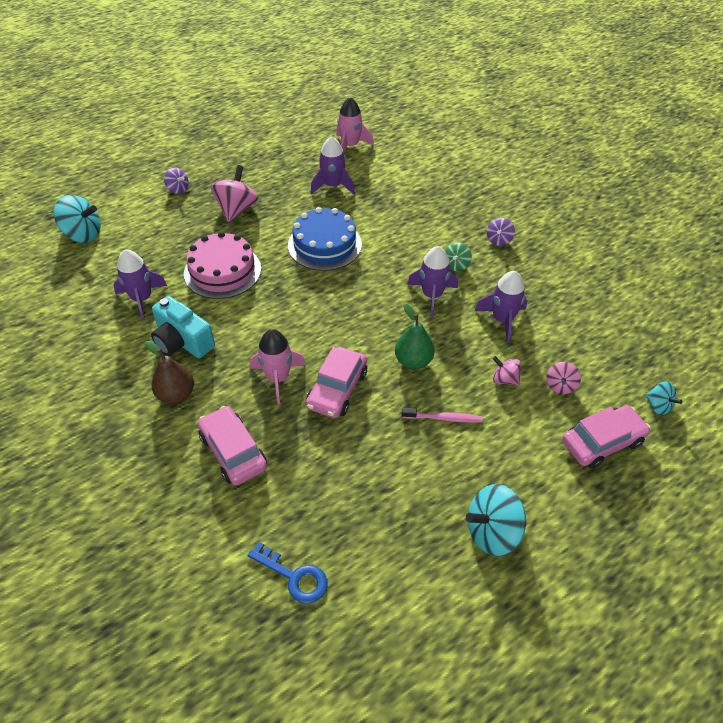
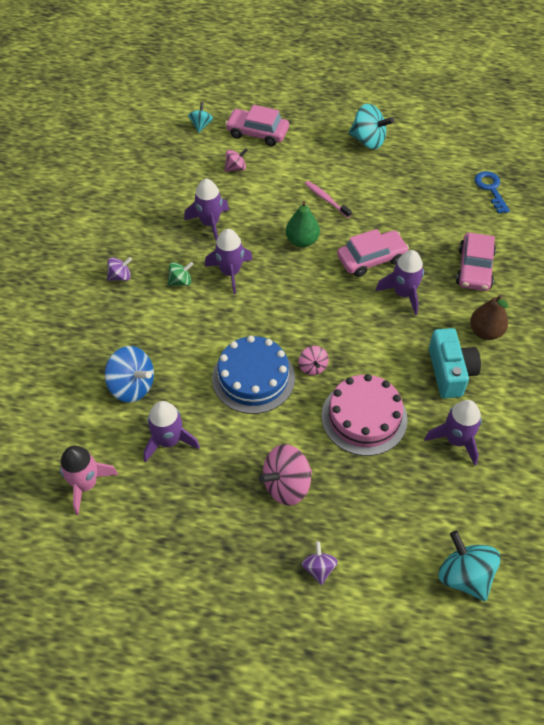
camera: 135 degrees left, 5 degrees up
pink rocket [250,329,306,404] -> purple rocket [375,250,424,315]
pink spinning top [493,356,521,386] -> pink spinning top moved to [298,346,329,375]
none -> blue spinning top [105,346,154,402]

